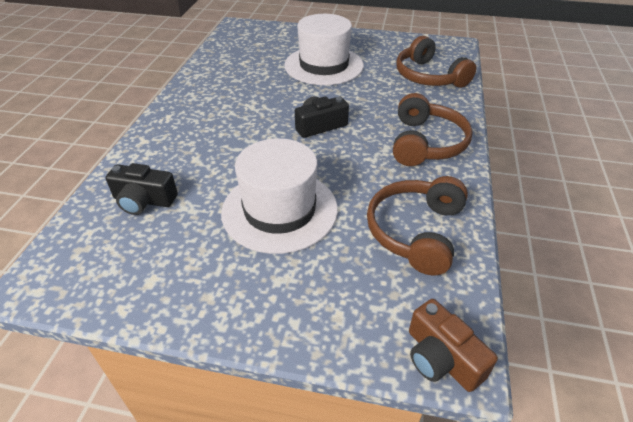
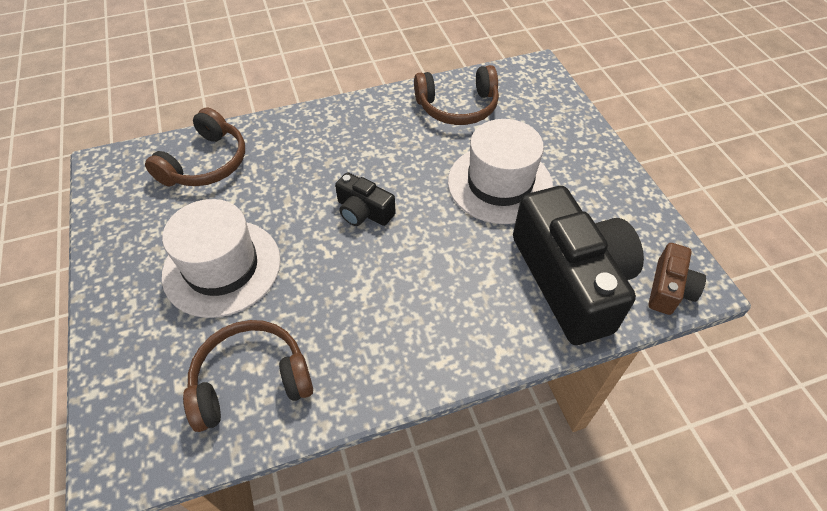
camera: 120 degrees left, 10 degrees up
black camera [106,163,178,215] -> black camera [513,186,644,345], size x2.16
brown headphones [393,93,473,166] -> brown headphones moved to [183,320,313,432]
brown camera [409,299,498,392] -> brown camera moved to [649,243,706,315]

